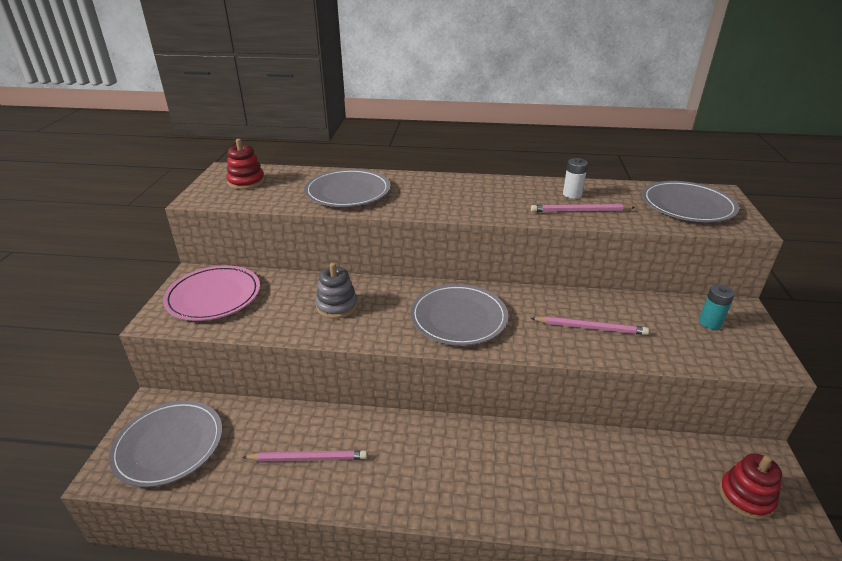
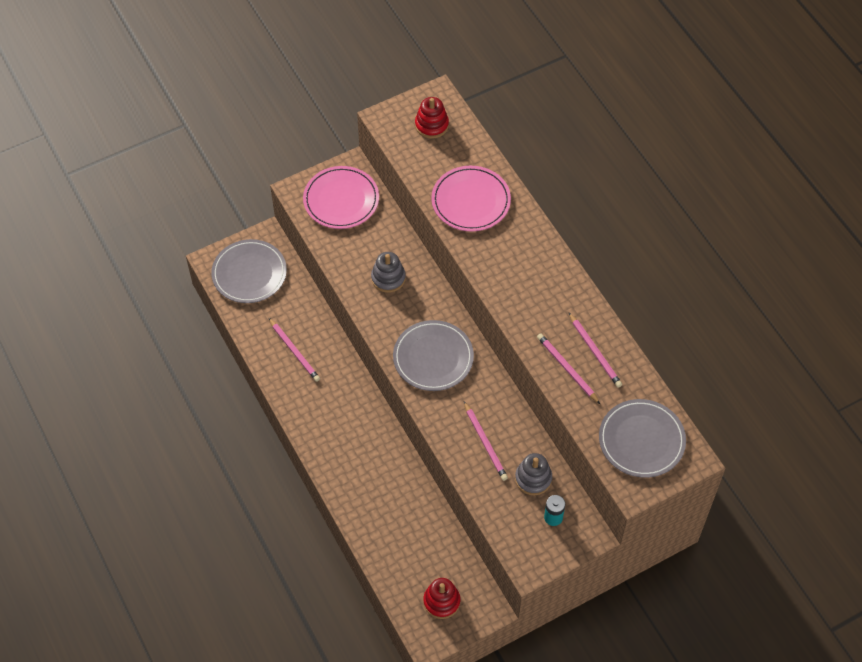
camera: 55 degrees right, 25 degrees up
grey plate [304,169,390,207] -> pink plate [431,166,511,232]
white battery [563,158,588,199] -> pink pencil [568,312,622,388]
none -> grey stacking toy [515,453,552,495]

